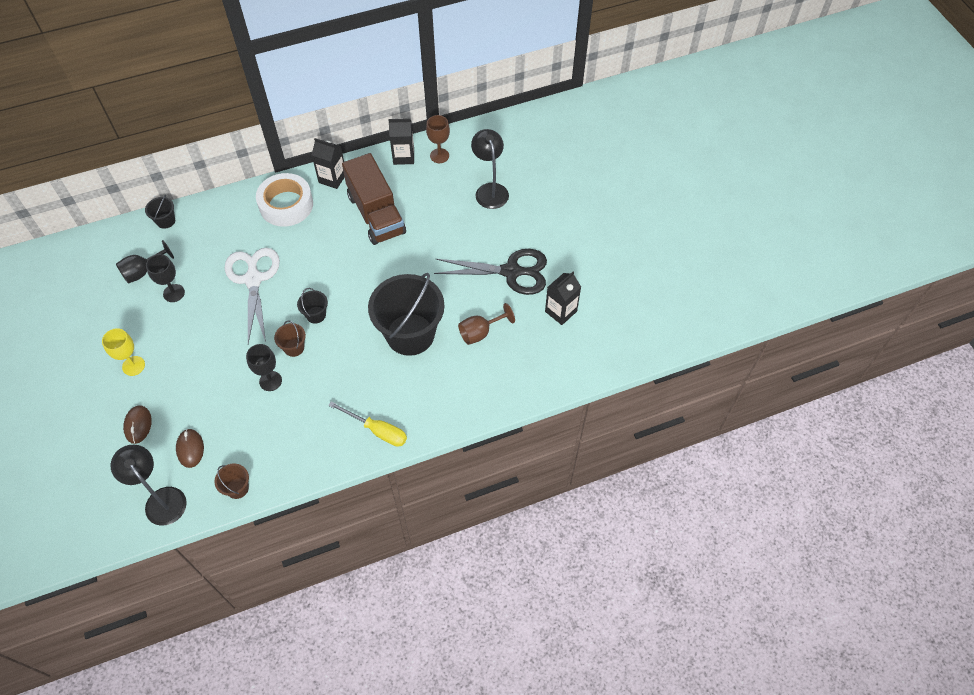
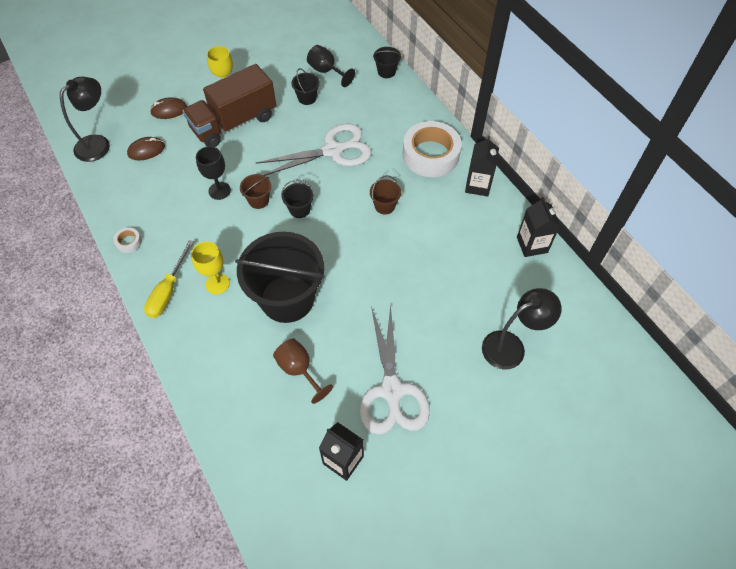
camera: 80 degrees right, 0 degrees up
black goblet [146,254,185,302] -> black bucket [291,68,320,105]
brown bucket [214,464,249,499] -> brown bucket moved to [370,175,401,214]
brown truck [342,153,406,245] -> brown truck moved to [183,64,276,147]
brown goblet [426,115,450,163] -> none
black scissors [434,249,547,295] -> white scissors [360,304,430,434]
none -> white tape [114,227,142,253]
none -> yellow goblet [191,242,230,294]

